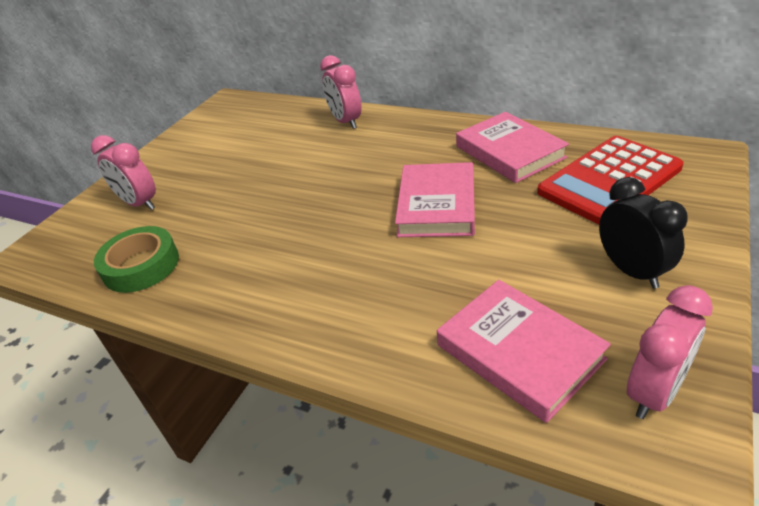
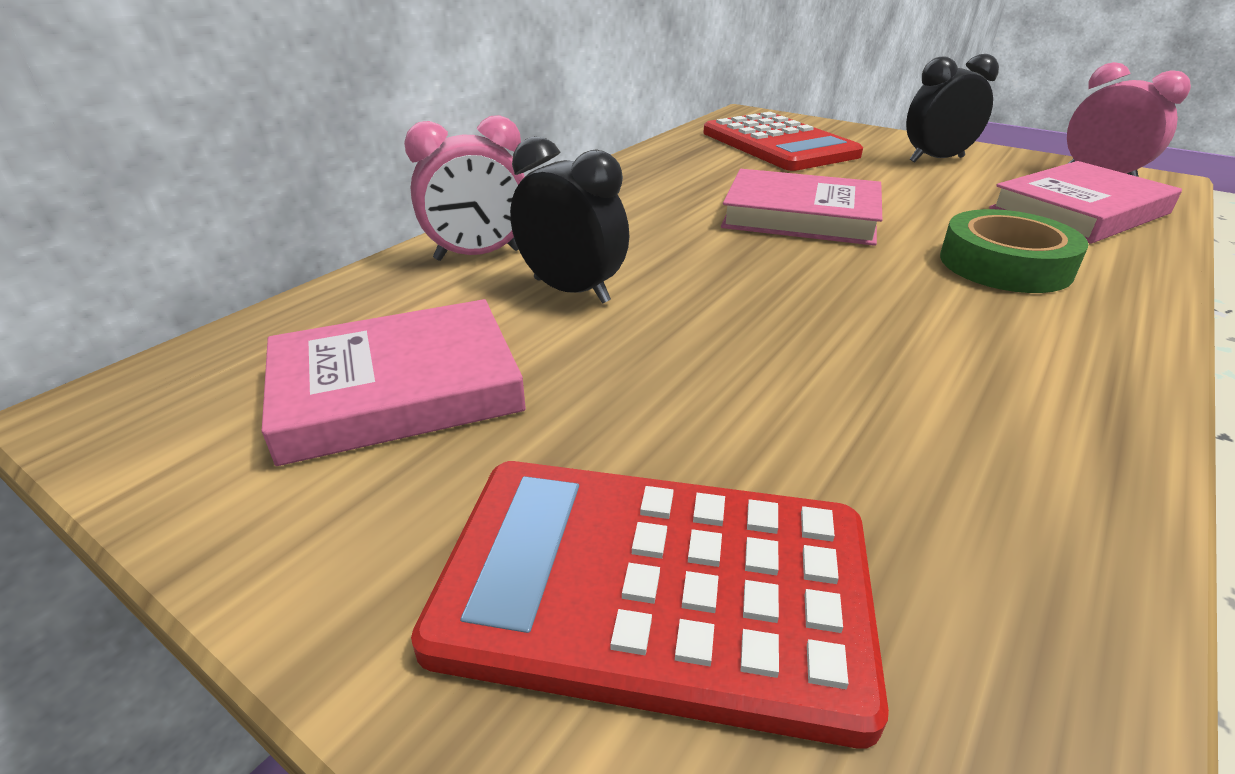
camera: 85 degrees left, 5 degrees down
pink clock [91,135,156,210] -> red calculator [411,461,889,748]
green tape [94,226,179,293] -> green tape moved to [940,209,1089,293]
pink book [456,112,569,183] -> pink book moved to [262,299,526,466]
none -> black clock [510,136,629,304]

